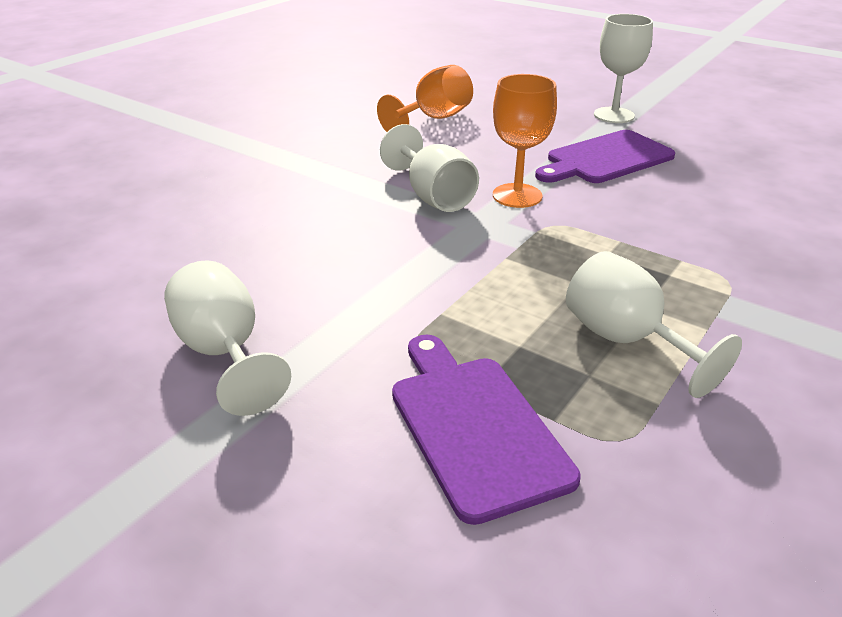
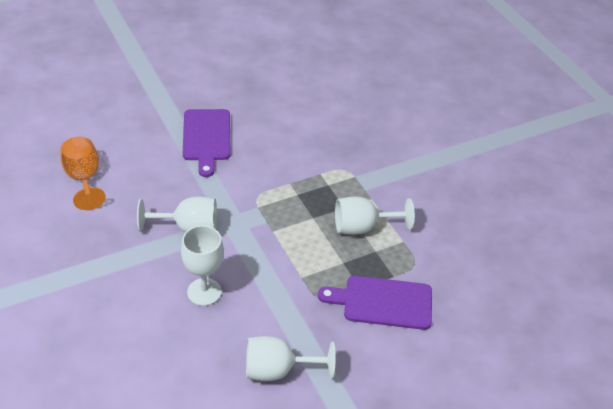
camera: 65 degrees left, 10 degrees up
orange goblet [493,74,557,208] -> none
white goblet [594,14,653,123] -> white goblet moved to [181,226,224,306]

